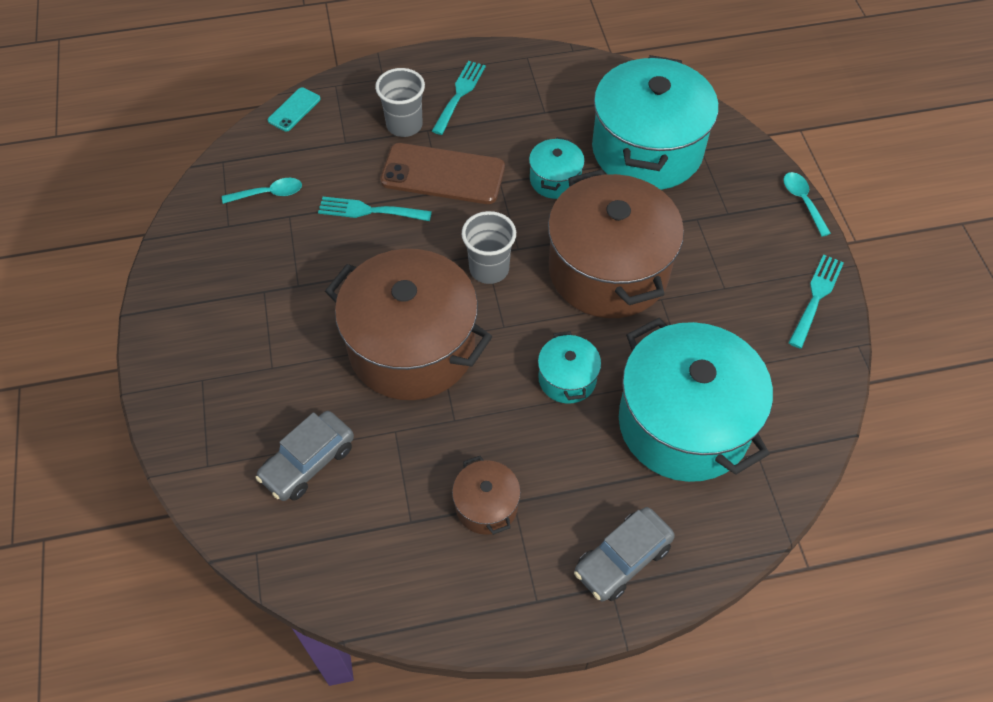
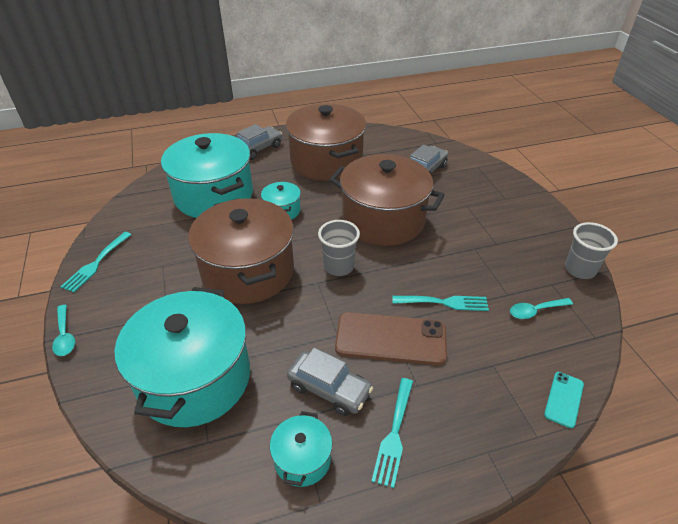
camera: 175 degrees right, 15 degrees down
grey cup [375,68,425,137] -> grey cup moved to [565,222,618,279]
brown pot [452,456,521,535] -> brown pot [285,104,366,181], size x2.22
turquoise pot [529,137,585,199] -> turquoise pot moved to [270,411,332,487]
none -> grey car [287,347,373,416]

